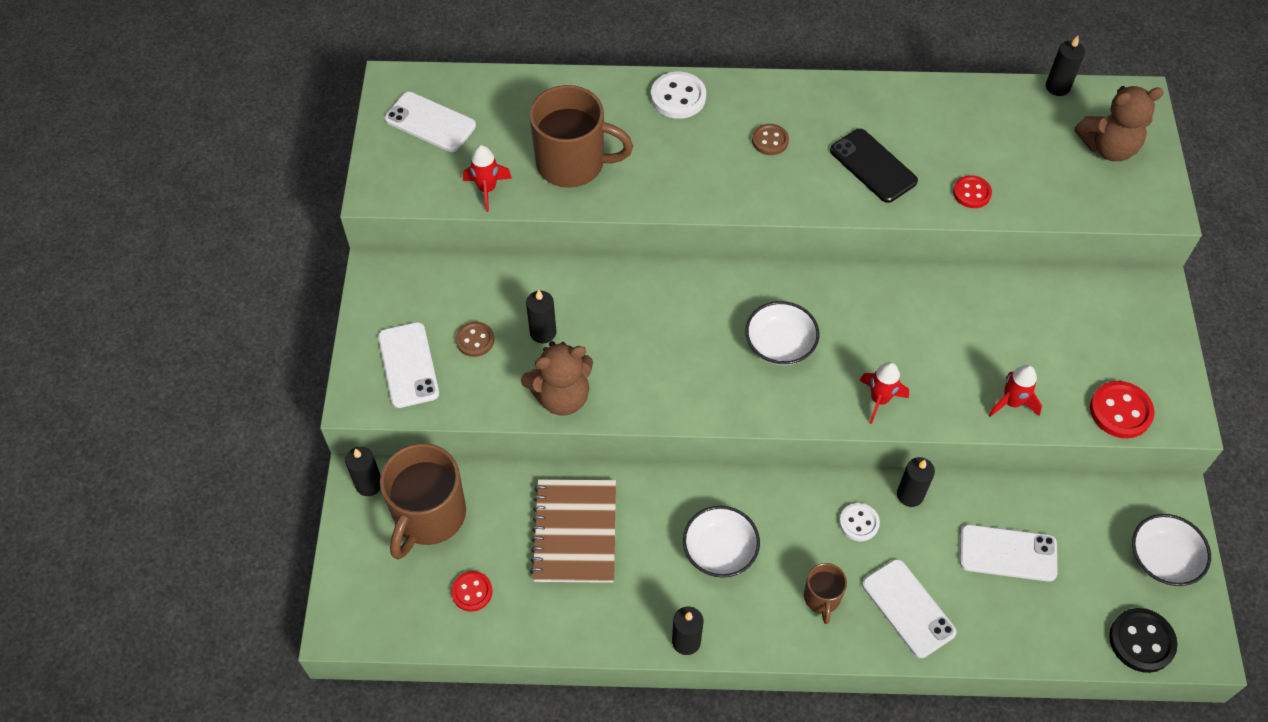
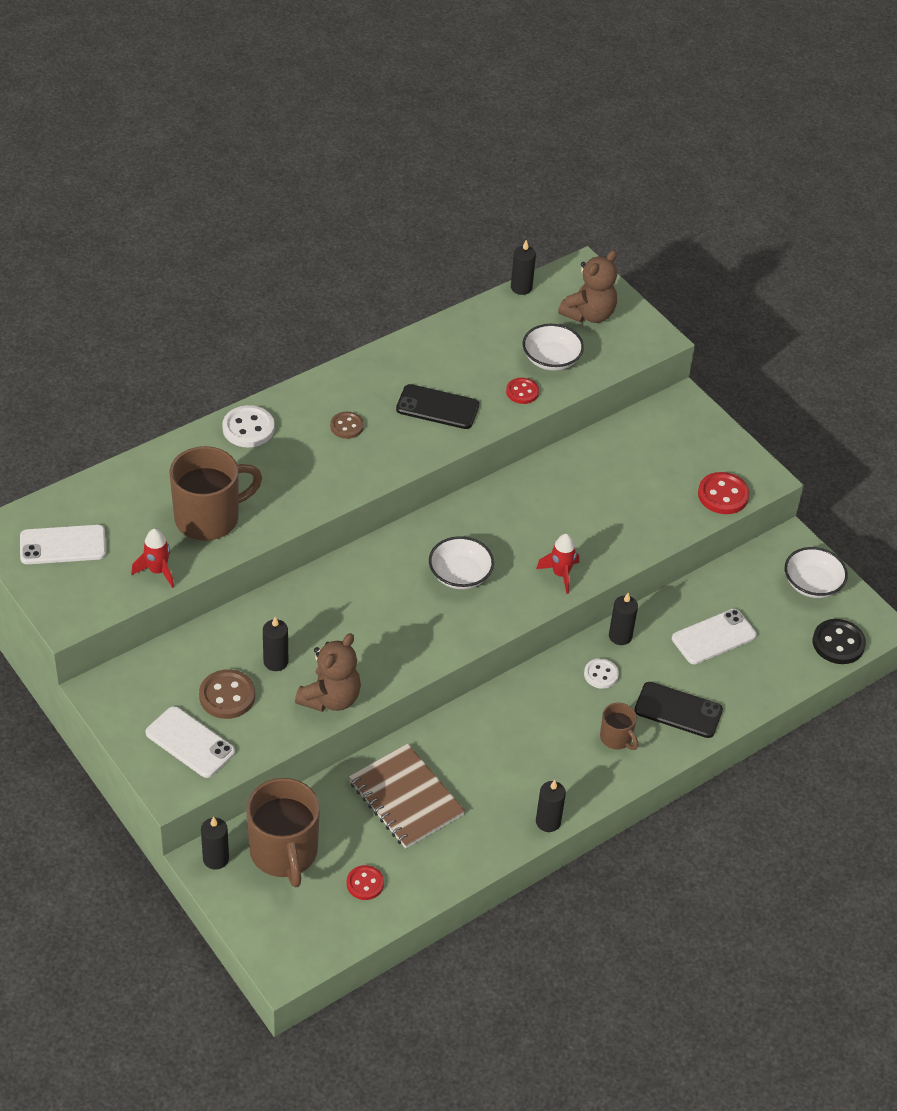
camera: 40 degrees left, 10 degrees down
brown button [456,322,494,357] -> brown button [199,669,255,719], size x1.54
white bowl [683,506,760,578] -> white bowl moved to [523,324,584,371]
white phone [862,559,957,658] -> black phone [634,682,723,738]
red rocket [988,365,1042,417] -> none

